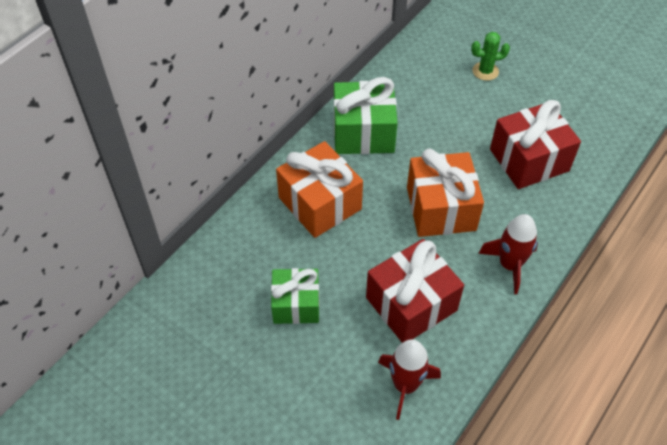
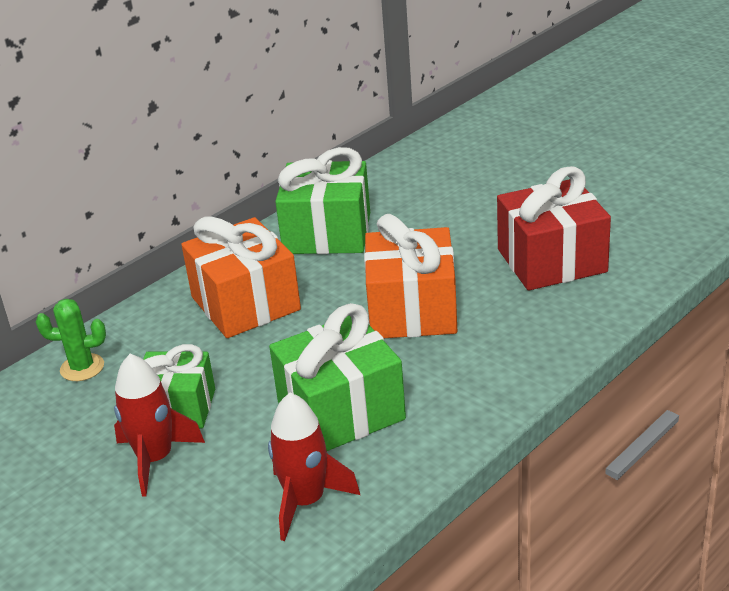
camera: 10 degrees right, 20 degrees down
red gift [366,239,464,343] -> green gift [269,303,406,451]
green cactus [471,32,510,81] -> green cactus moved to [36,299,106,381]
red rocket [478,214,538,294] -> red rocket moved to [114,354,205,497]

